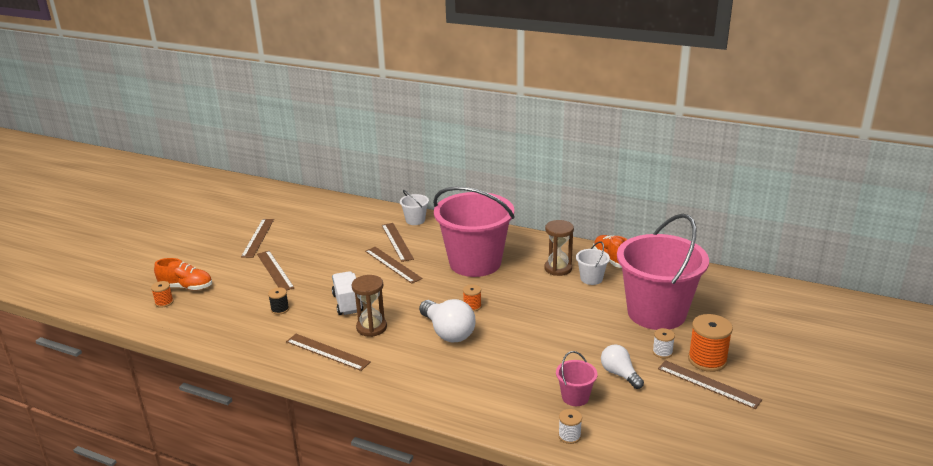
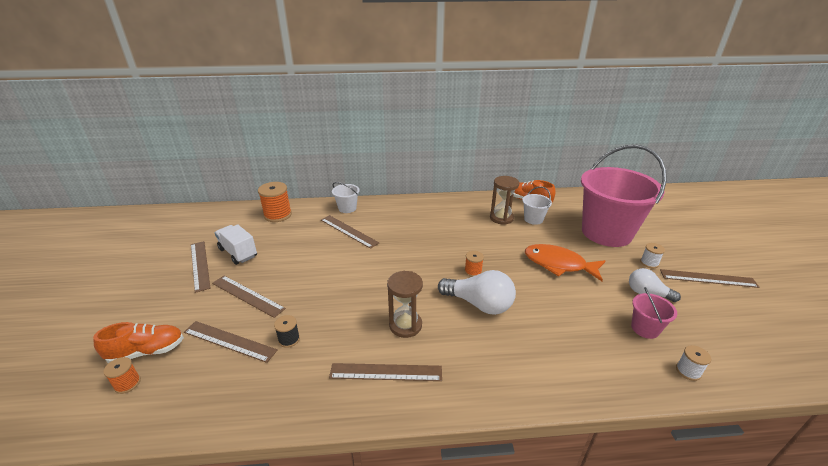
camera: 30 degrees left, 5 degrees up
white truck [332,271,363,315] -> white truck moved to [215,225,257,265]
brown ruler [365,247,422,284] -> brown ruler moved to [184,321,277,363]
pink bucket [433,187,514,277] -> none
orange spool [688,314,733,372] -> orange spool moved to [258,182,292,222]
none -> orange fish [525,244,605,281]

